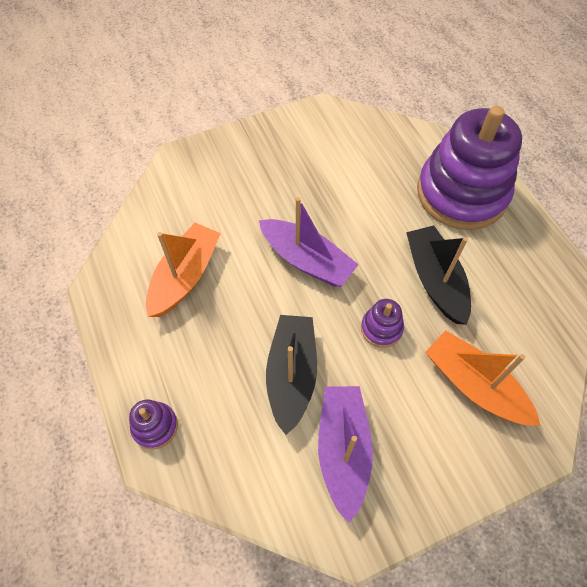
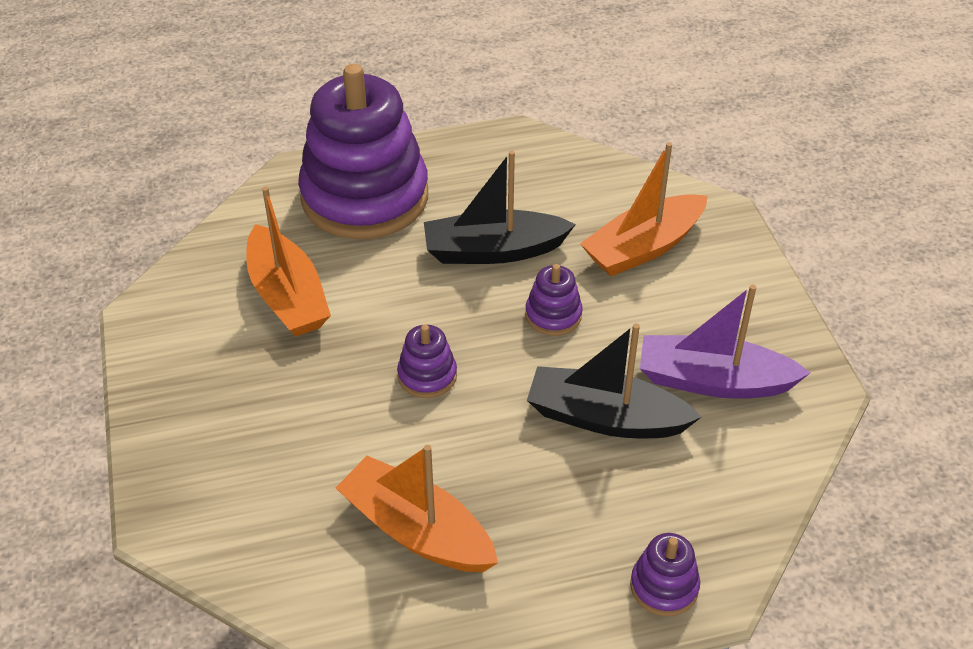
camera: 80 degrees left, 15 degrees down
purple boat [259,197,359,287] -> purple stacking toy [397,324,457,398]
none -> orange boat [246,186,331,337]

